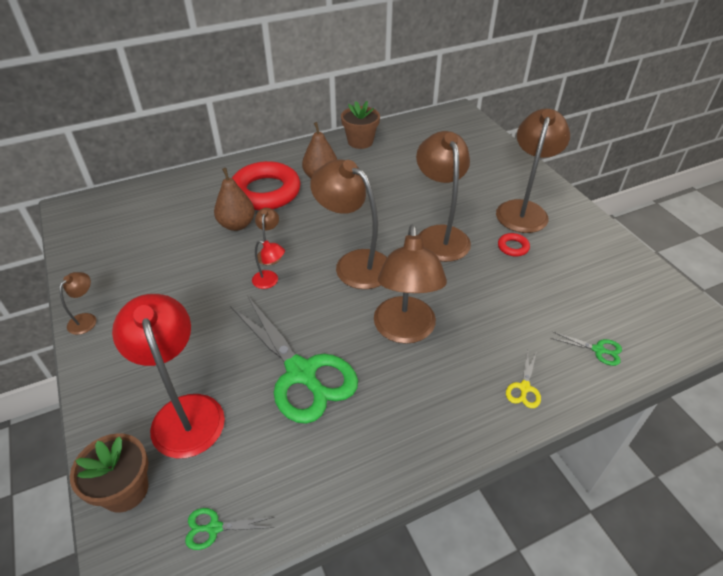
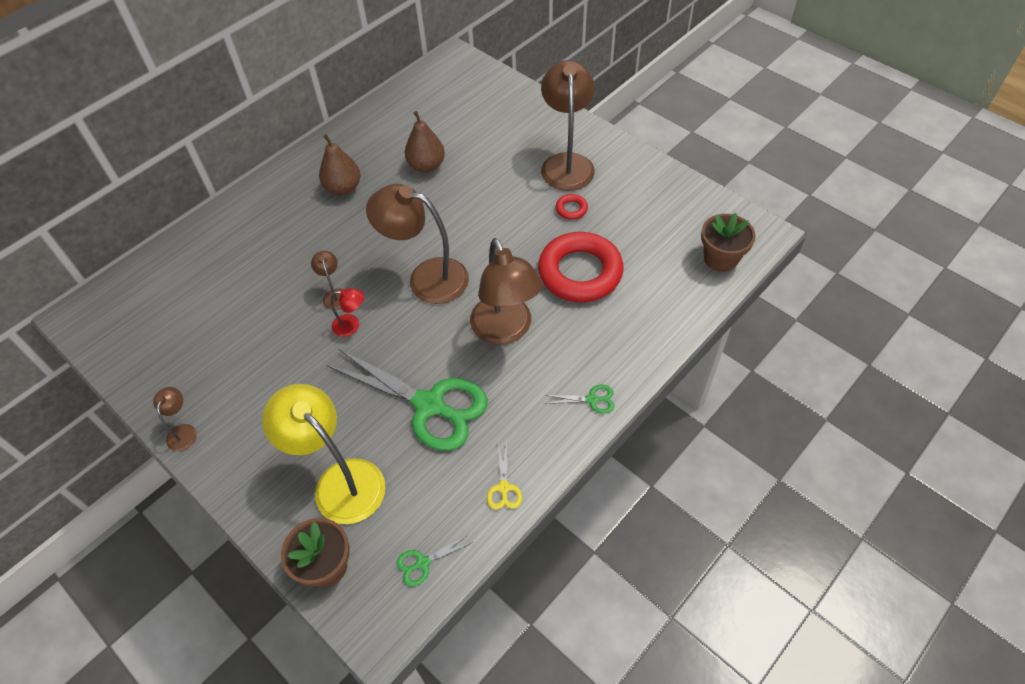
camera: 20 degrees left, 10 degrees up
red lamp [112,294,225,458] -> yellow lamp [262,384,385,524]
brown pear [214,168,255,231] -> brown pear moved to [405,111,445,173]
red ring [232,161,301,210] -> red ring moved to [538,232,624,302]
brown flower pot [341,101,380,149] -> brown flower pot moved to [701,213,756,272]
brown lamp [416,131,471,262] -> none
yellow scissors [506,351,541,408] -> yellow scissors moved to [487,443,522,510]
green scissors [551,331,622,366] -> green scissors moved to [545,385,615,414]

